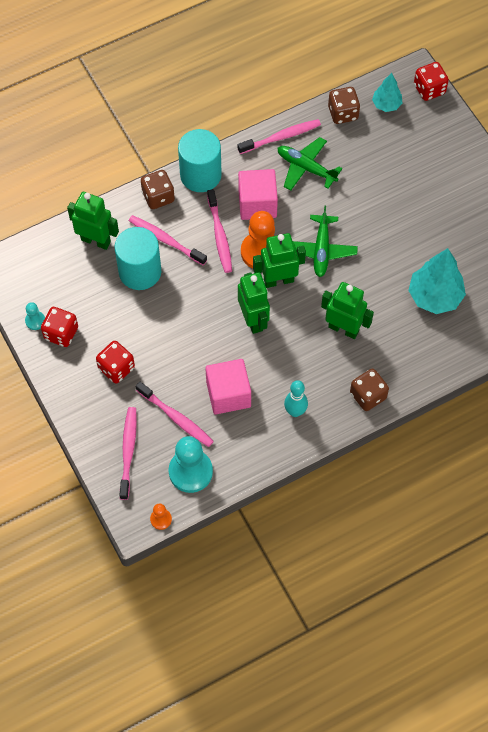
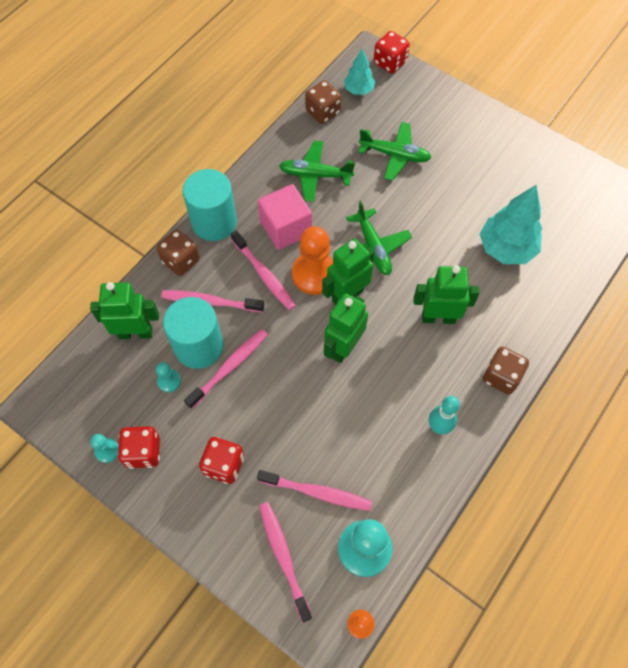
camera: 25 degrees left, 0 degrees up
pink cube [205,359,251,415] -> none
pink toothbrush [238,119,321,154] -> pink toothbrush moved to [184,329,268,409]
green robot [238,272,270,334] -> green robot turned 105 degrees counterclockwise [324,293,368,363]
none -> turquoise pawn [156,362,181,392]
none -> green plane [358,122,431,181]

